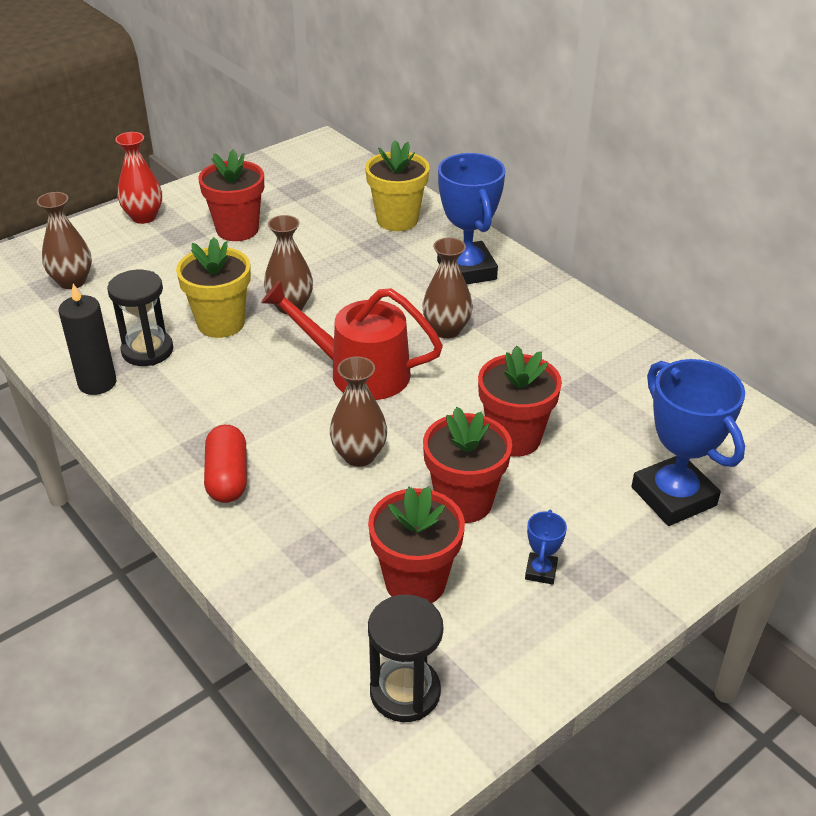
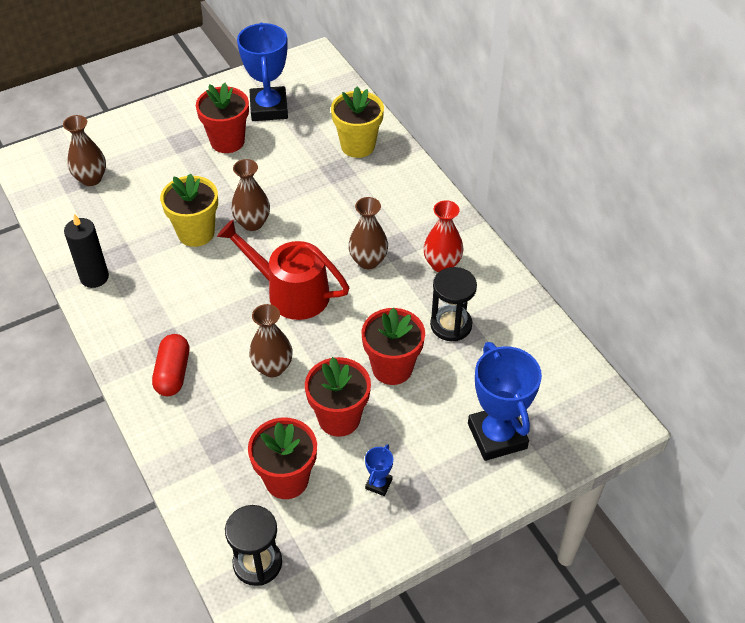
camera: 10 degrees right, 10 degrees up
black hourglass [107,270,173,366] -> black hourglass moved to [430,267,477,341]
red vase [115,132,162,224] -> red vase moved to [423,200,464,272]
blue trophy [437,153,505,284] -> blue trophy moved to [237,23,288,121]

